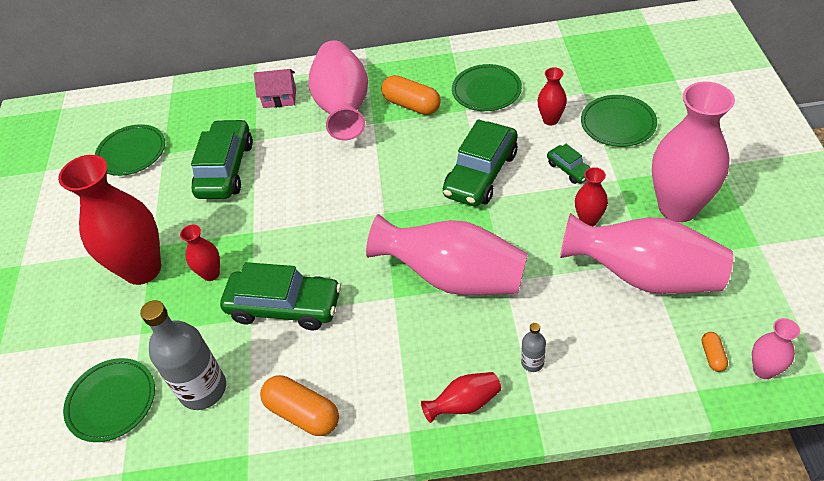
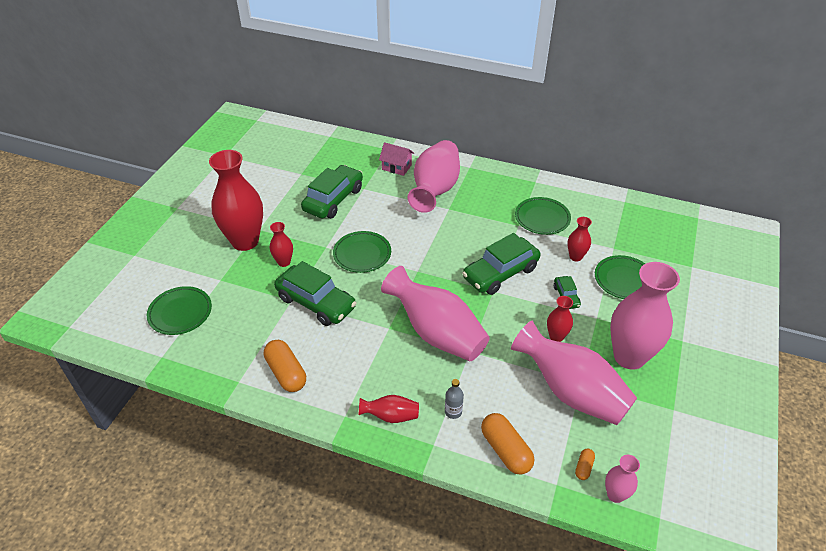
camera: 20 degrees right, 5 degrees down
green plate [95,124,165,176] -> green plate moved to [333,231,391,273]
grey bottle [140,300,226,410] -> none
orange capsule [381,75,441,115] -> orange capsule moved to [481,413,534,475]

